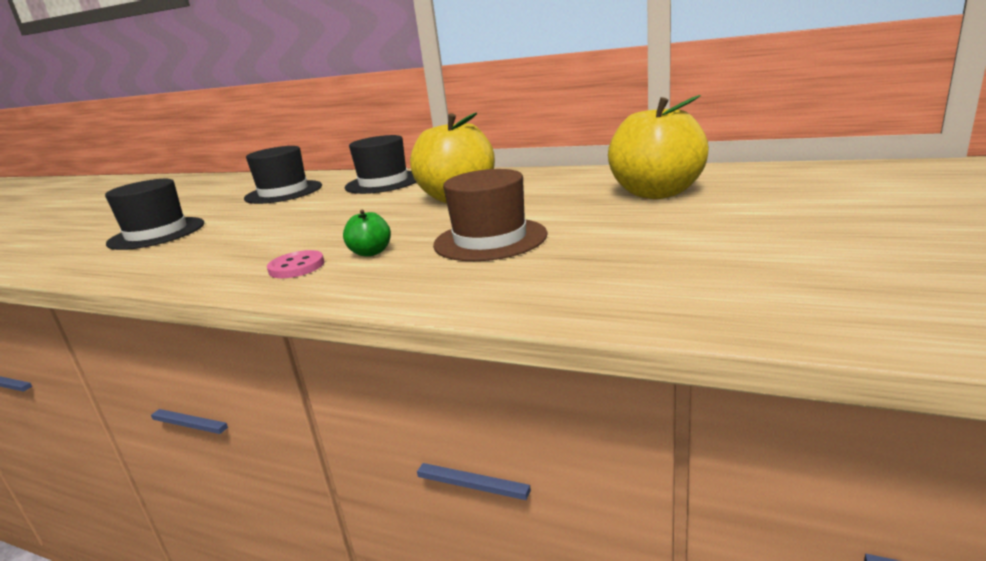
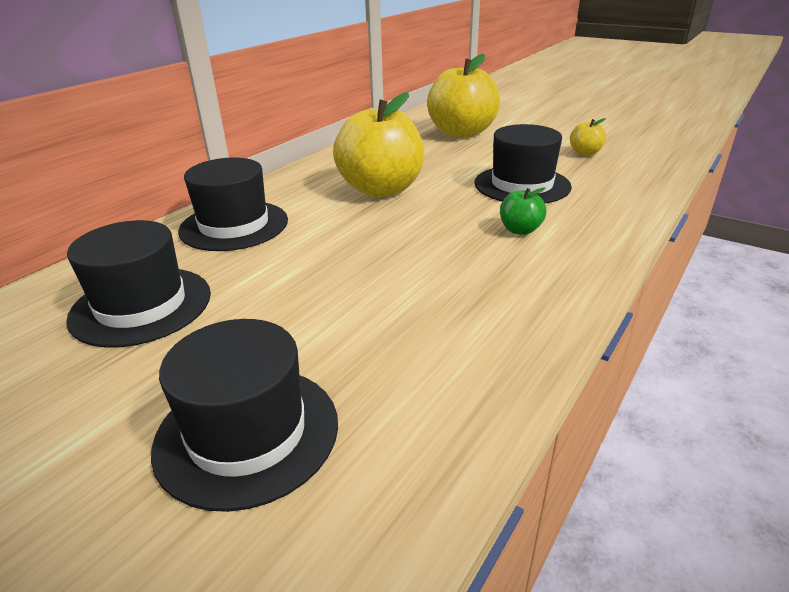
camera: 80 degrees left, 10 degrees up
pink button [267,250,324,278] -> none
brown hat [433,169,548,261] -> black hat [474,124,572,203]
none -> yellow apple [570,118,606,156]

